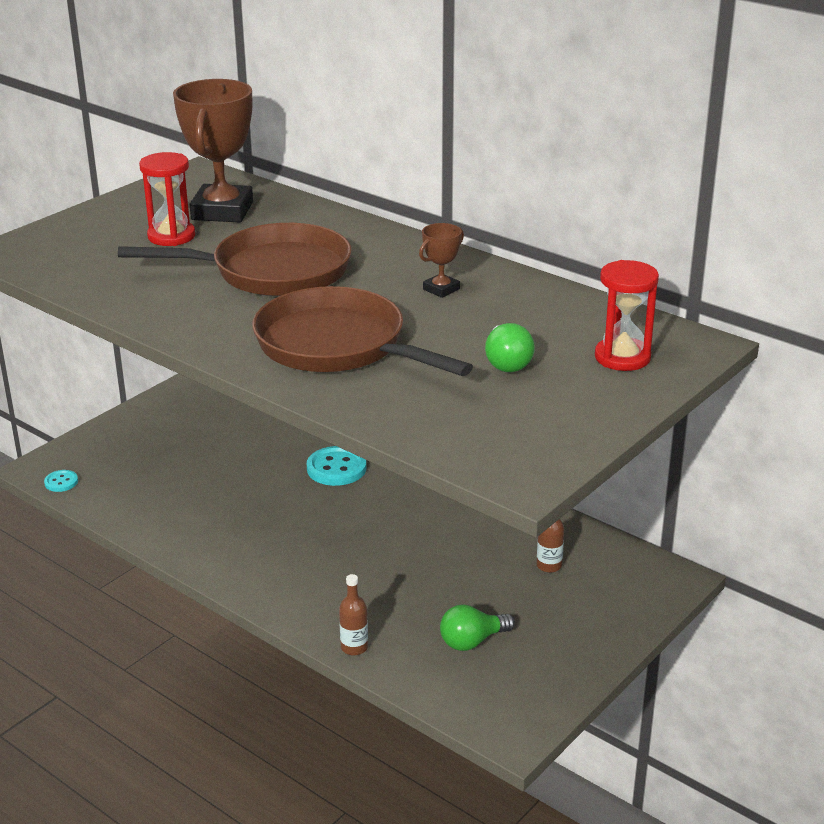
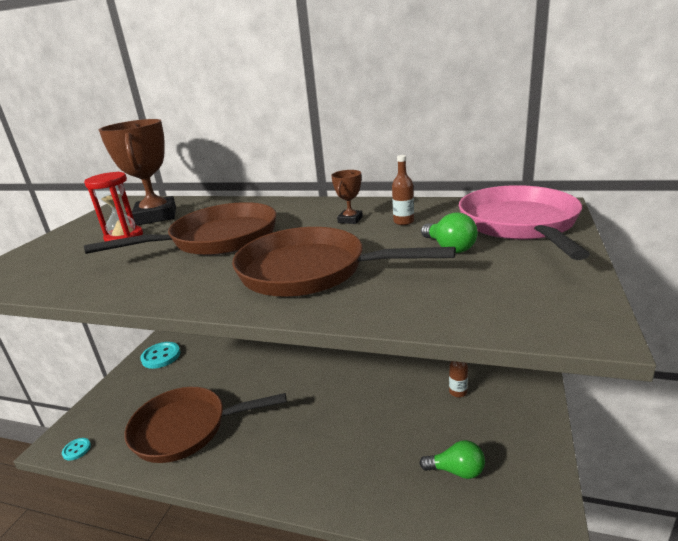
camera: 20 degrees left, 5 degrees down
turquoise button [307,446,366,486] -> turquoise button moved to [140,342,180,369]
brown bottle [339,574,368,656] -> brown bottle moved to [392,155,414,225]
green light bulb [440,604,515,651] -> green light bulb turned 120 degrees counterclockwise [419,440,485,479]
red hourglass [595,260,659,371] -> pink pan [459,185,590,260]
none -> brown pan [124,387,286,463]

